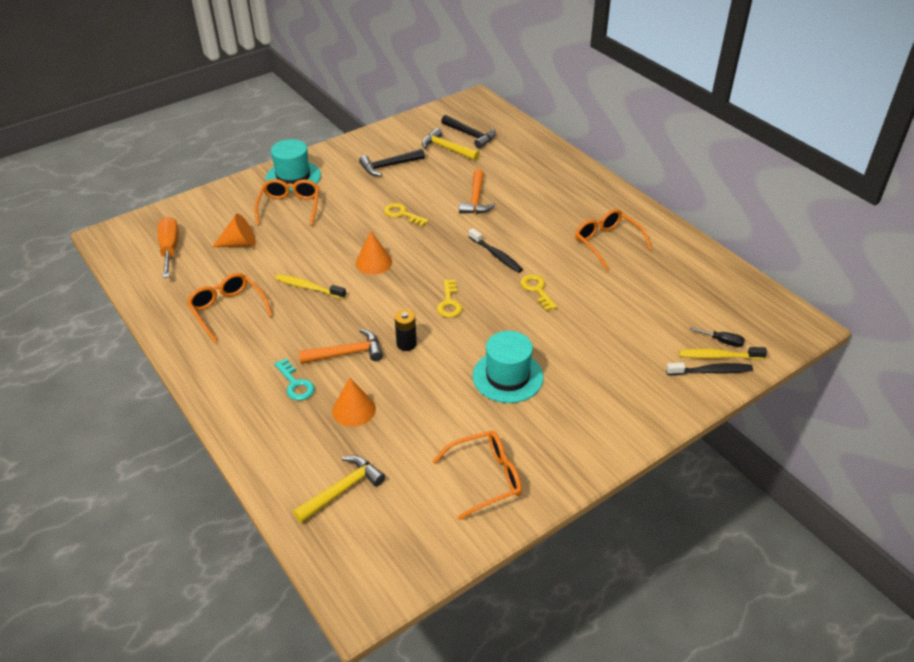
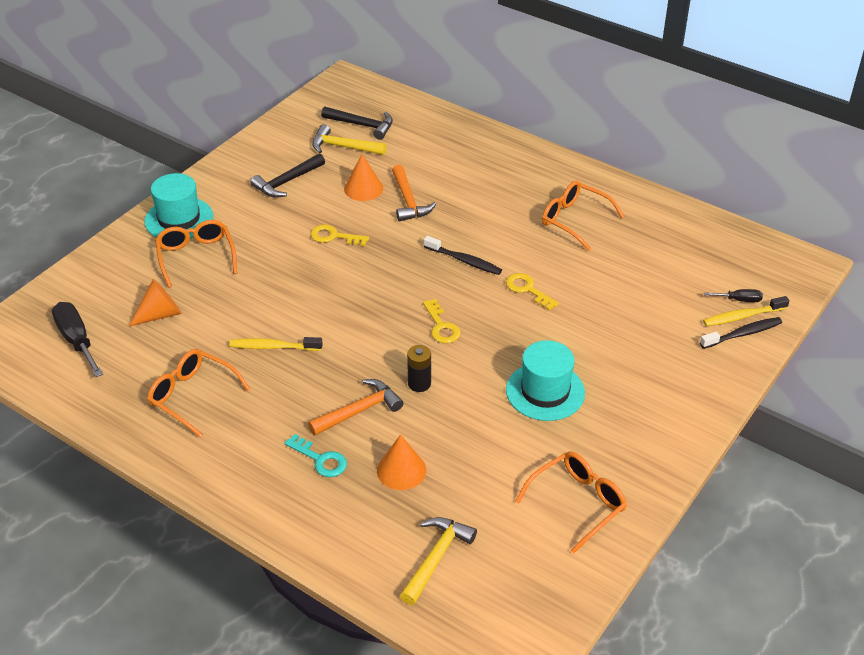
camera: 20 degrees left, 0 degrees up
orange screwdriver [158,217,179,278] -> black screwdriver [52,302,103,377]
orange cone [356,231,392,275] -> orange cone moved to [344,154,383,201]

